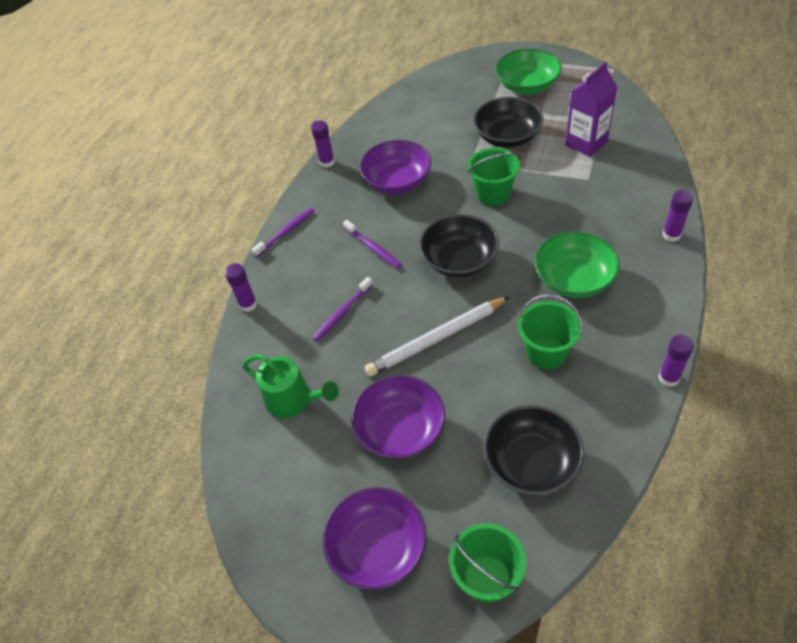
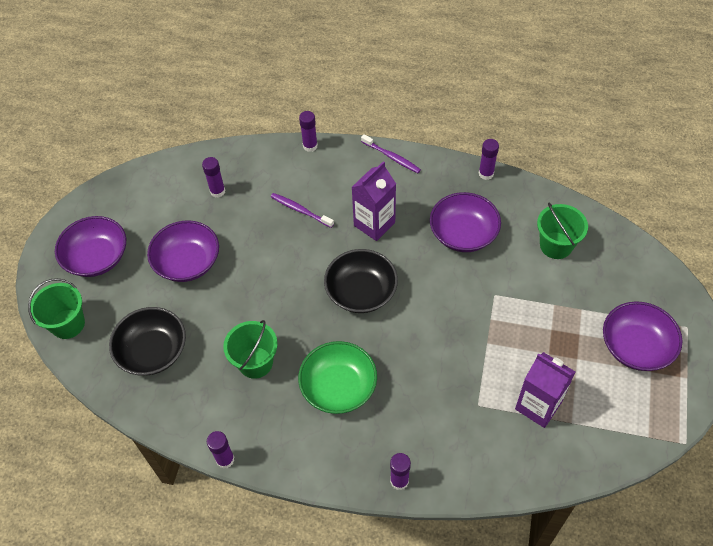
camera: 80 degrees right, 5 degrees up
green watering can [242,354,339,418] -> purple glue stick [202,157,225,198]
purple toothbrush [343,220,402,269] -> purple carton [352,161,396,241]
white pencil [365,297,509,376] -> none
green bucket [468,147,520,206] -> green bucket moved to [537,203,588,259]
black bowl [473,97,544,148] -> none
green bowl [495,48,562,94] -> purple bowl [603,301,683,371]

